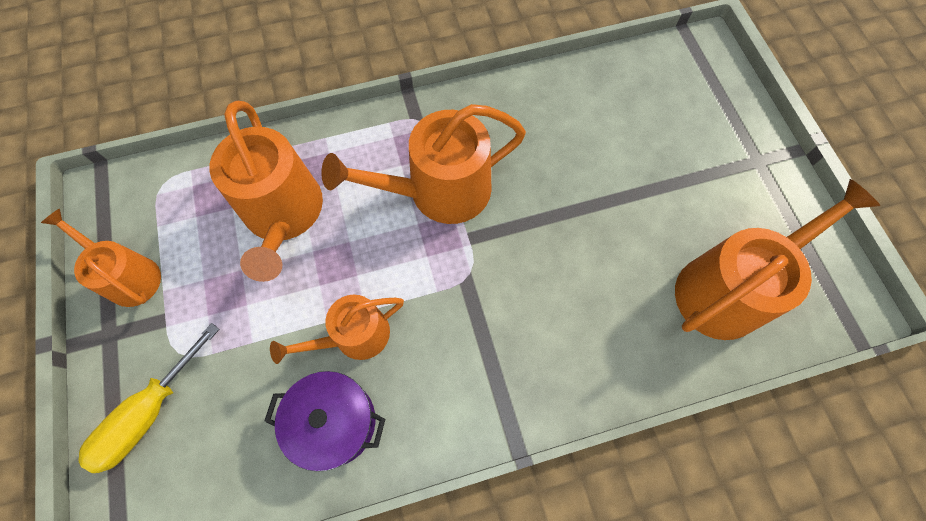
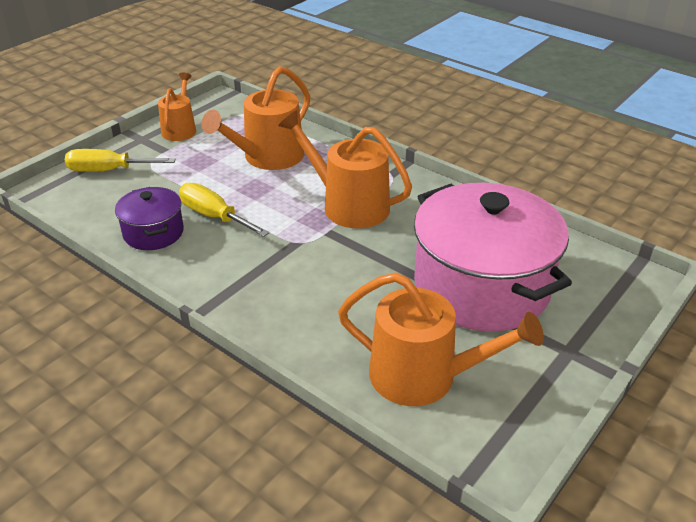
camera: 55 degrees right, 30 degrees down
orange watering can [270,294,404,364] -> yellow screwdriver [179,182,269,237]
none -> pink pot [414,183,572,332]

